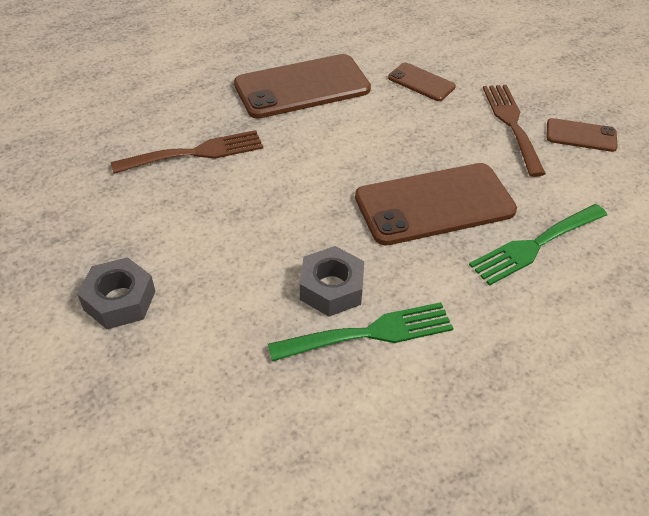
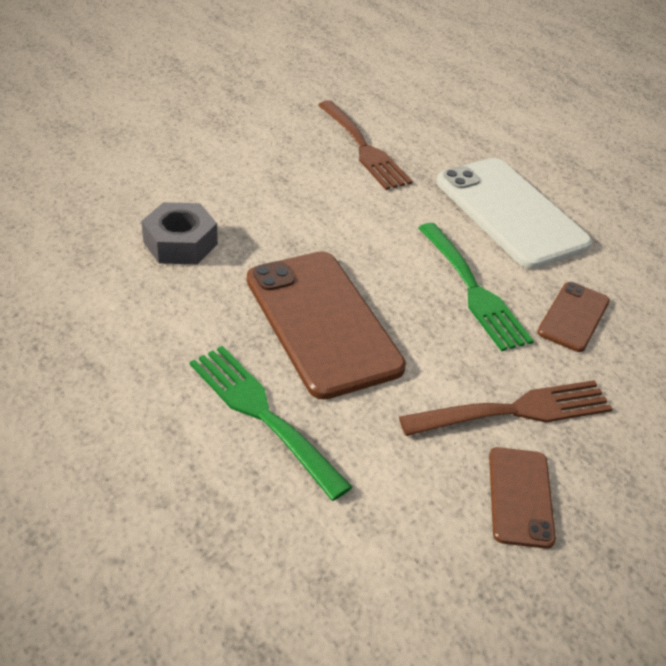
camera: 80 degrees right, 5 degrees down
grey nut [77,257,155,329] -> none
brown phone [234,54,371,119] -> white phone [436,158,592,269]
green fork [268,302,453,361] -> green fork moved to [418,223,534,352]

